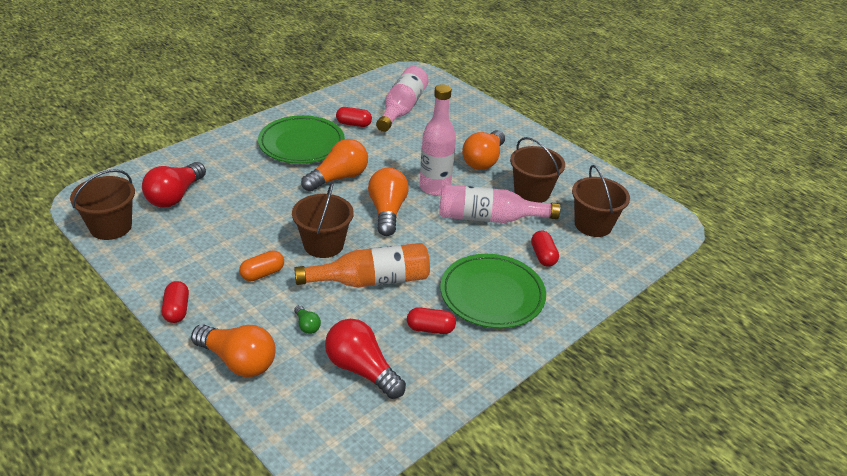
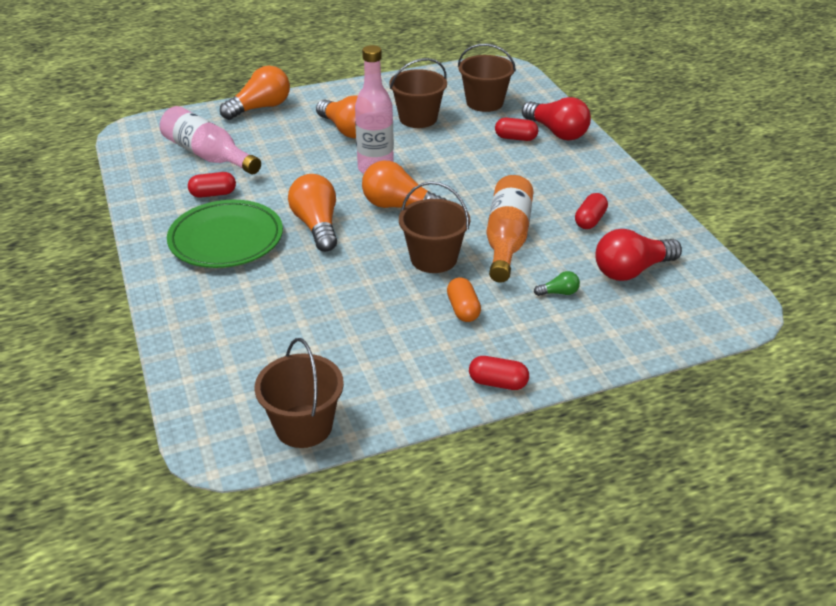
camera: 65 degrees left, 0 degrees up
red light bulb [142,162,206,207] -> red light bulb moved to [522,97,591,140]
orange light bulb [191,324,275,377] -> orange light bulb moved to [220,66,290,120]
red capsule [336,107,372,127] -> red capsule turned 45 degrees clockwise [188,172,236,198]
pink bottle [439,184,560,223] -> none
green plate [440,254,546,328] -> none

